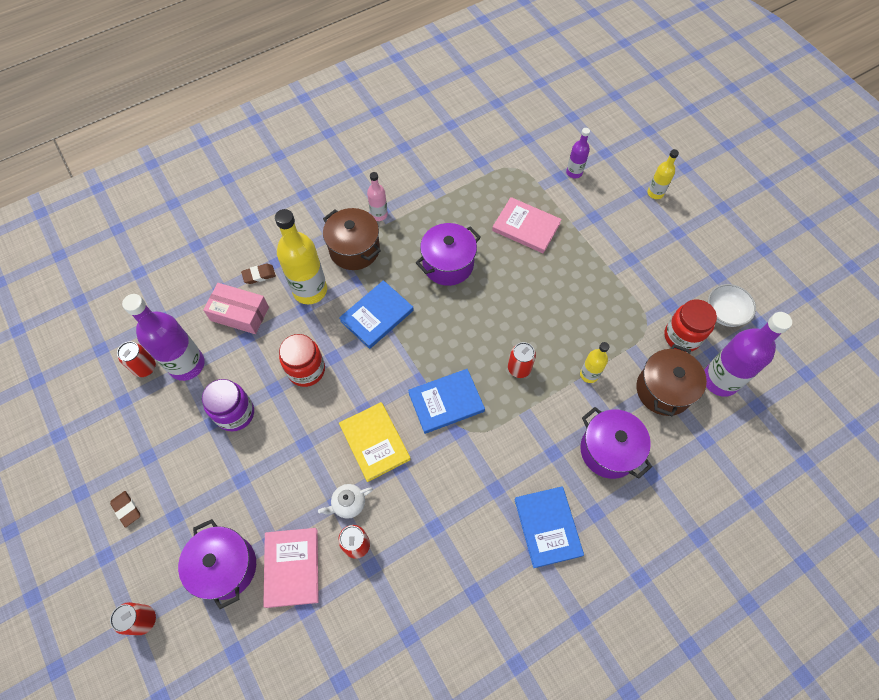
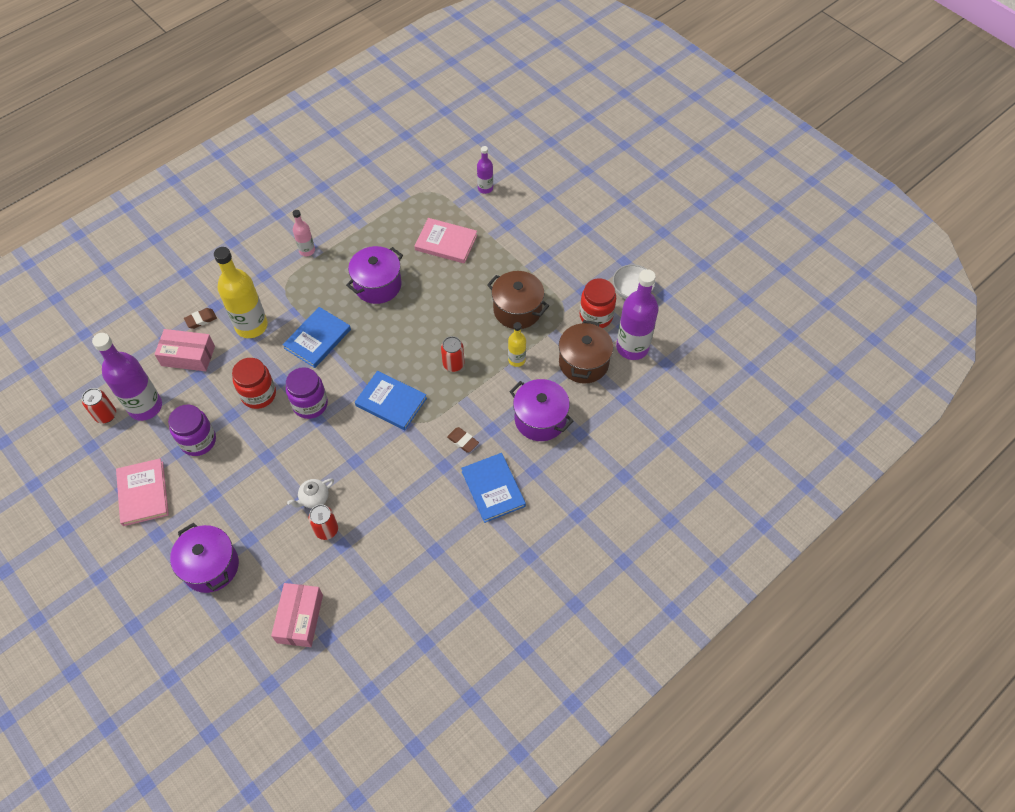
camera: 10 degrees left, 5 degrees down
brown eraser [110,491,140,528] -> brown eraser moved to [447,427,479,453]
red can [110,602,156,635] -> none
pink book [263,528,319,608] -> pink book moved to [116,458,169,526]
brown pot [323,208,381,270] -> brown pot moved to [487,271,549,329]
yellow book [339,402,411,482] -> none
blue book [408,369,485,434] -> blue book turned 60 degrees clockwise [355,371,427,430]
yellow bottle [647,149,679,199] -> none
none -> pink box [271,583,323,647]
none -> purple jar [286,367,328,419]

